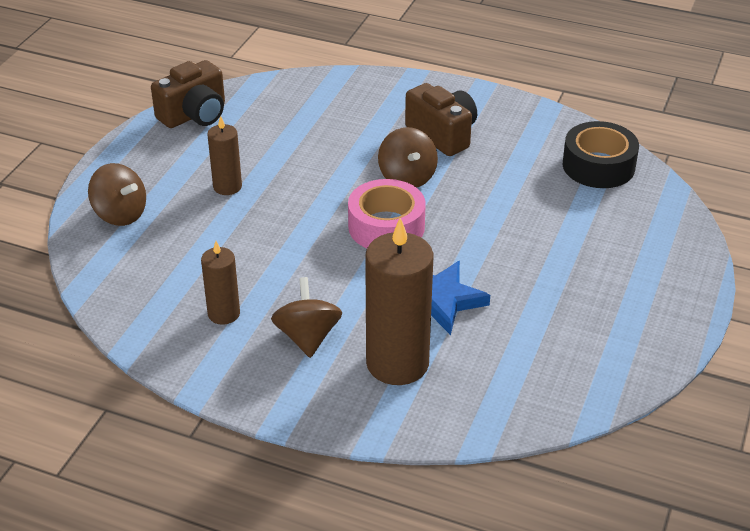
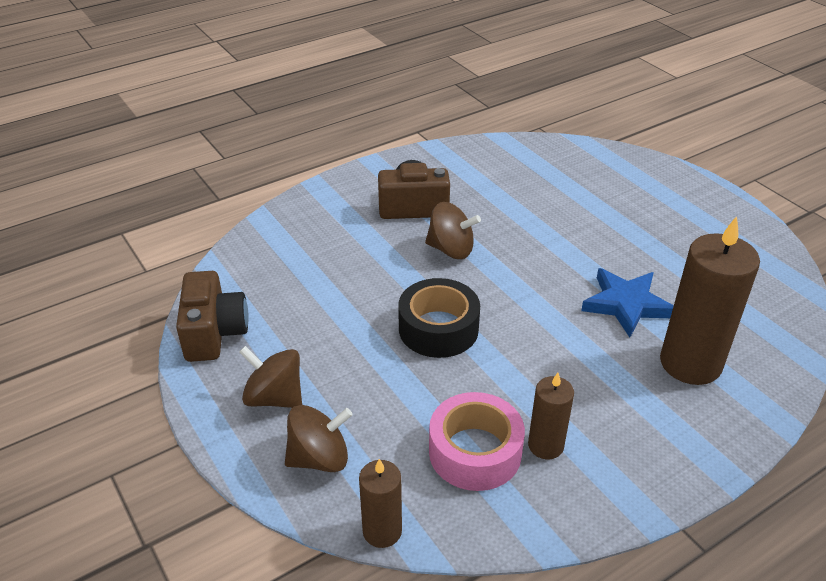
camera: 55 degrees left, 0 degrees up
brown candle [207,116,242,195] -> brown candle moved to [359,459,402,548]
brown spinning top [271,277,342,358] -> brown spinning top moved to [239,346,302,408]
pink tape [348,179,426,248] -> pink tape moved to [429,392,525,491]
black tape [563,121,639,188] -> black tape moved to [398,278,480,358]

